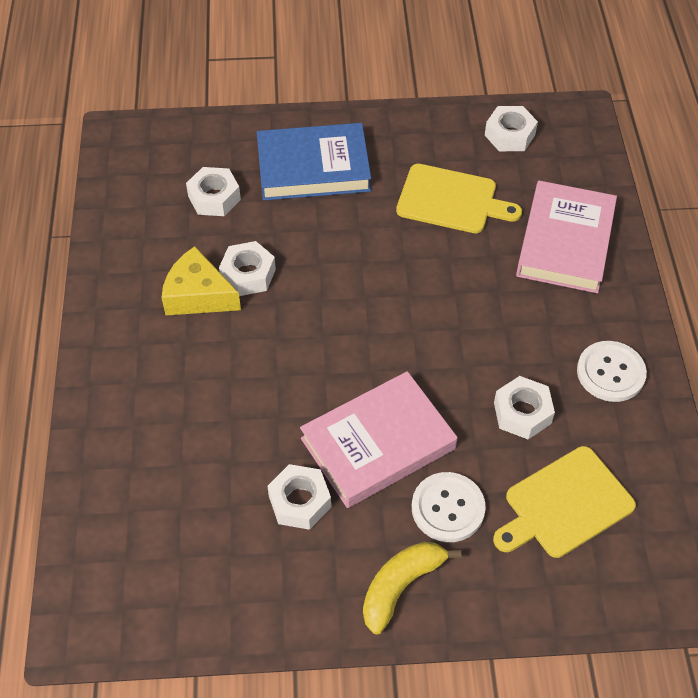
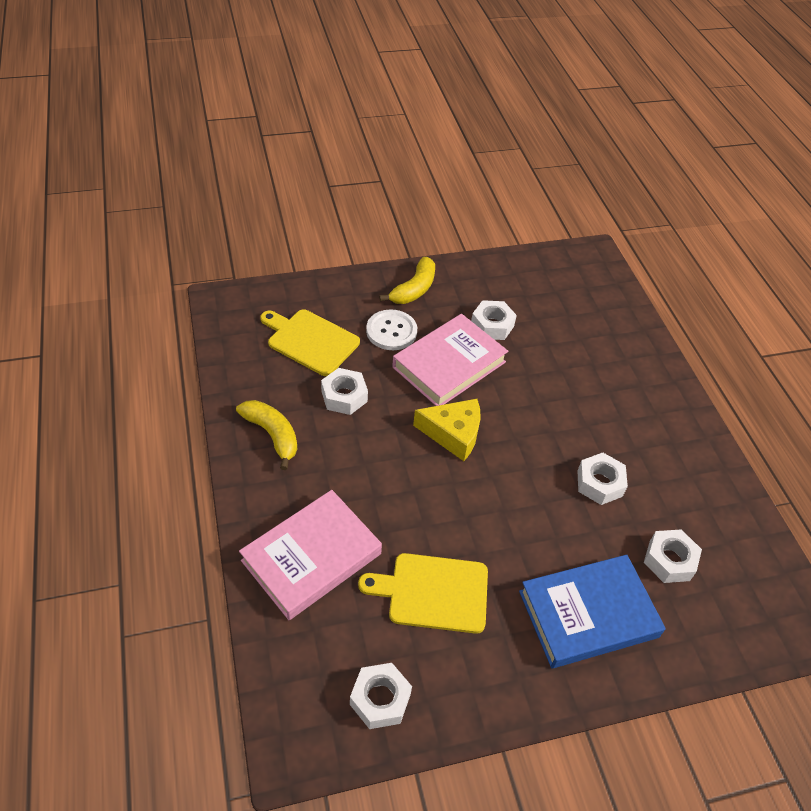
camera: 165 degrees right, 5 degrees down
yellow cheese [161,246,241,315] -> yellow cheese moved to [413,399,481,461]
yellow cutting board [493,446,636,558] -> yellow cutting board turned 105 degrees counterclockwise [260,309,360,376]
pink book [516,181,617,293] -> pink book turned 45 degrees clockwise [239,490,382,620]
white button [577,341,647,402] -> yellow banana [236,400,297,470]

